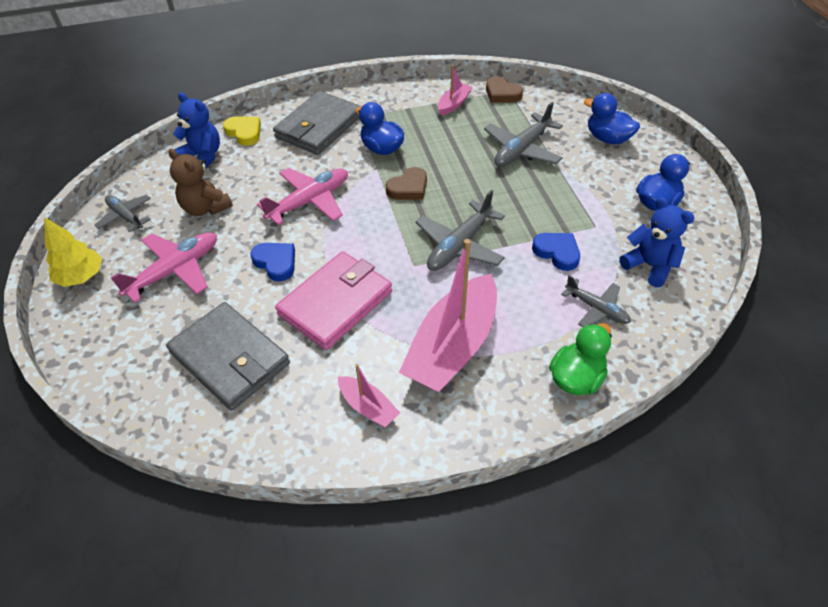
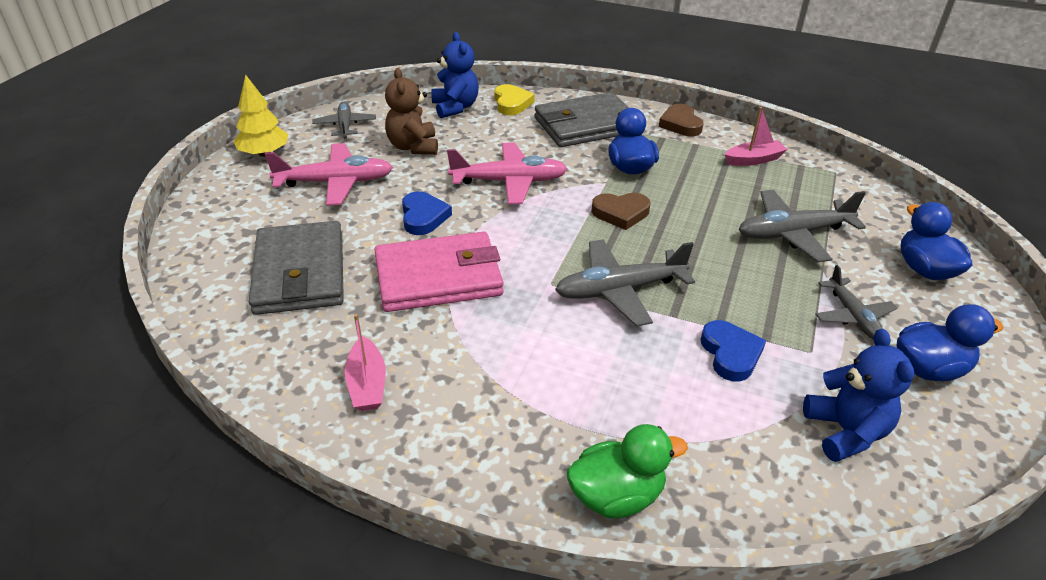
camera: 35 degrees right, 10 degrees down
pink boat [399,239,497,392] -> none
brown heart [486,76,523,103] -> brown heart moved to [659,104,704,136]
grey plane [561,275,631,327] -> grey plane moved to [815,265,897,339]

